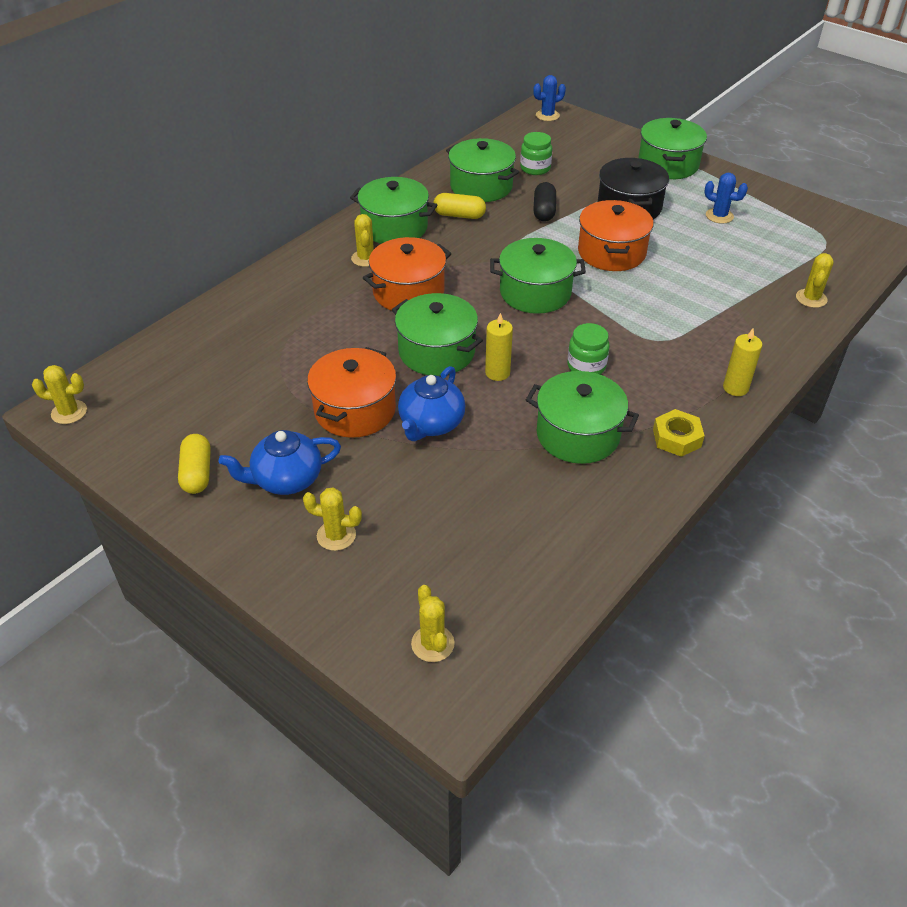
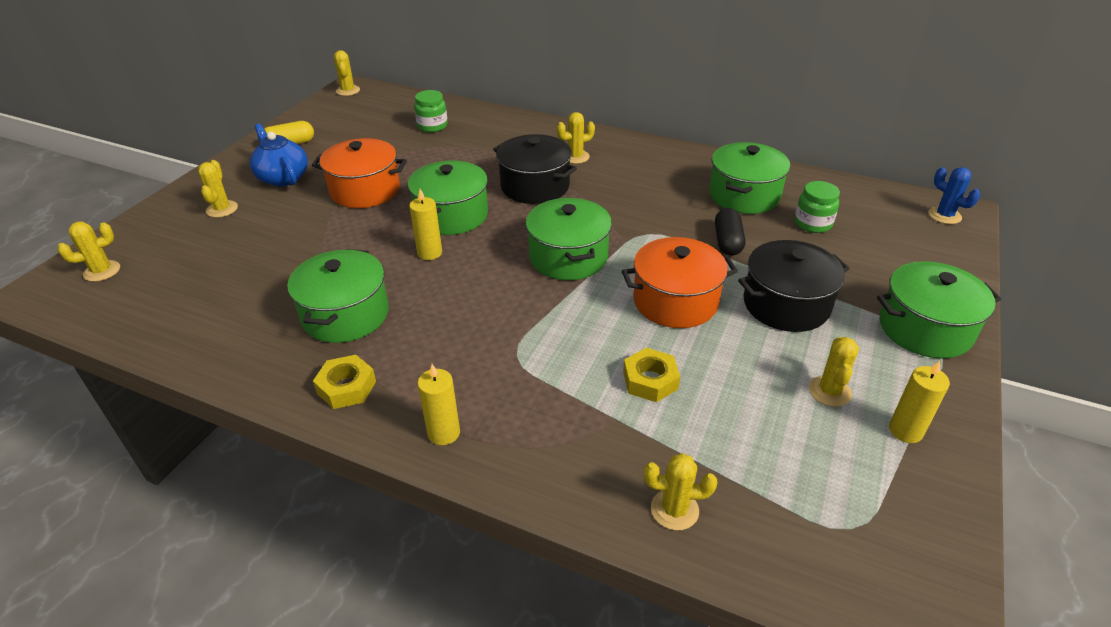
camera: 75 degrees right, 5 degrees down
green pot [350,177,437,244] -> none
orange pot [363,237,451,311] -> black pot [493,134,577,204]
blue teapot [398,366,465,441] -> none
yellow capsule [433,193,486,219] -> none
black capsule [533,182,556,222] -> black capsule turned 75 degrees counterclockwise [715,208,745,256]
green jar [567,323,610,374] -> green jar moved to [414,90,448,132]
blue cactus [704,173,748,224] -> yellow cactus [809,337,859,407]
none -> yellow nut [623,348,680,402]
none -> yellow candle [889,361,950,443]

